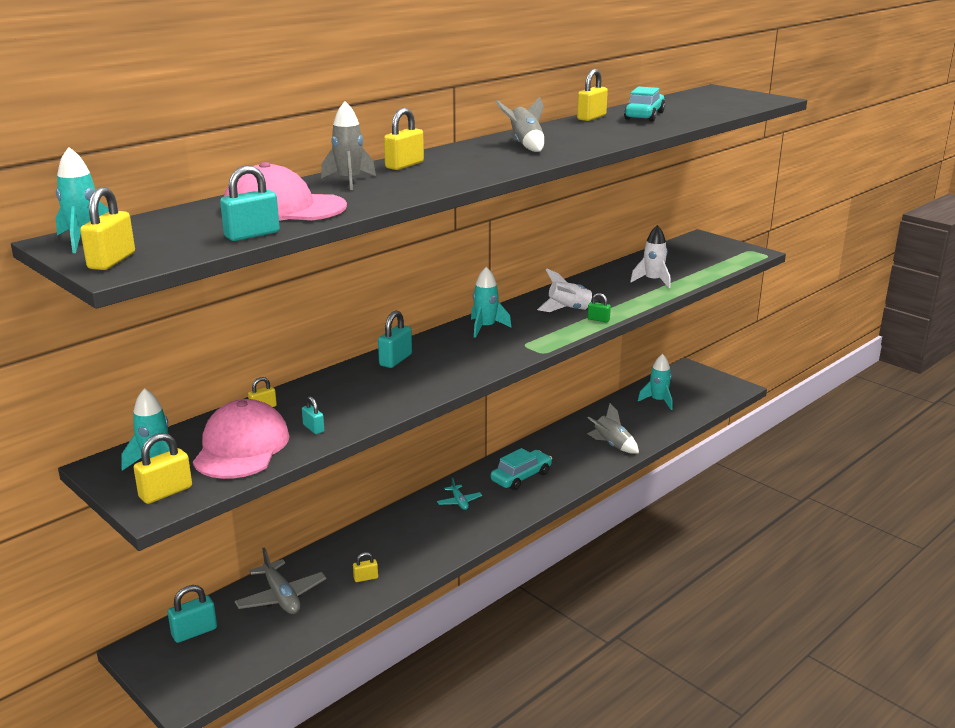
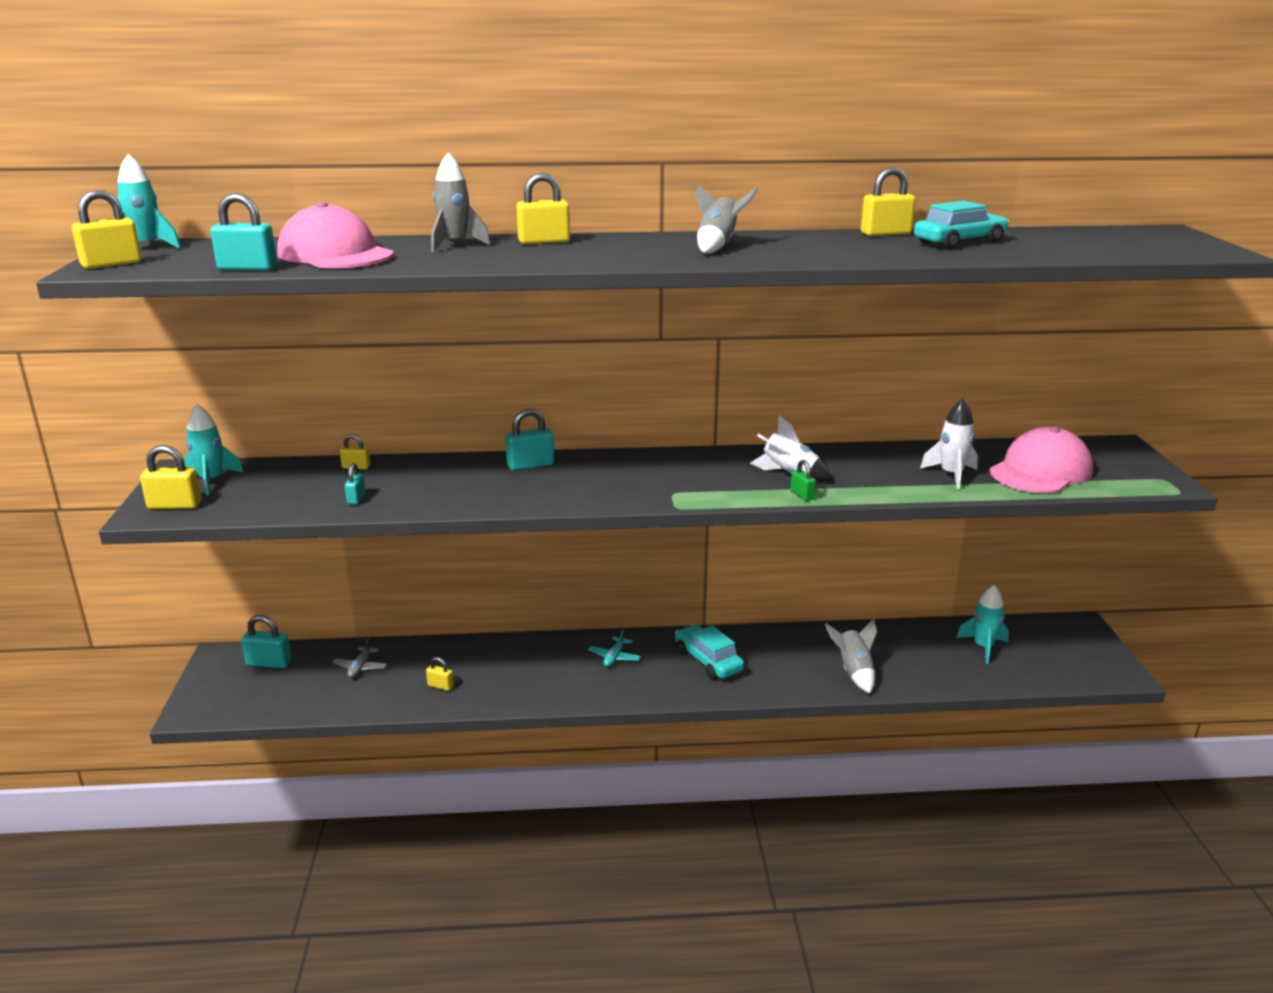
camera: 40 degrees right, 0 degrees up
pink cap [193,399,289,479] -> pink cap moved to [989,426,1093,493]
grey plane [235,547,326,614] -> grey plane [332,637,387,678], size x0.57
turquoise rocket [471,267,512,338] -> none
turquoise car [491,448,552,490] -> turquoise car turned 120 degrees counterclockwise [675,624,744,679]

